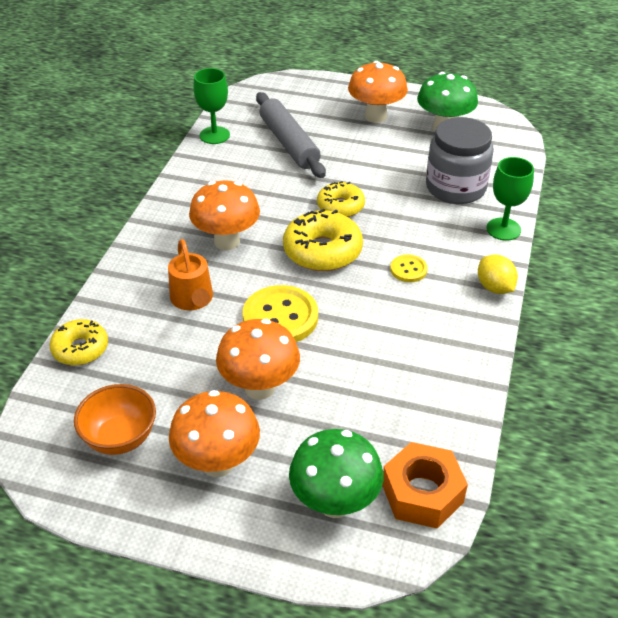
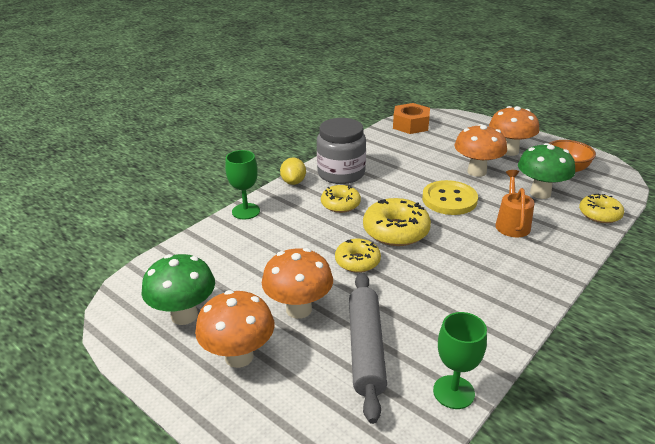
camera: 155 degrees left, 10 degrees down
orange mushroom [189,181,260,250] -> orange mushroom moved to [262,248,333,319]
green mushroom [289,429,383,518] -> green mushroom moved to [518,143,575,199]
yellow button [390,254,428,282] -> yellow donut [321,185,361,213]
grey jar [426,117,494,204] -> grey jar moved to [317,118,366,184]

